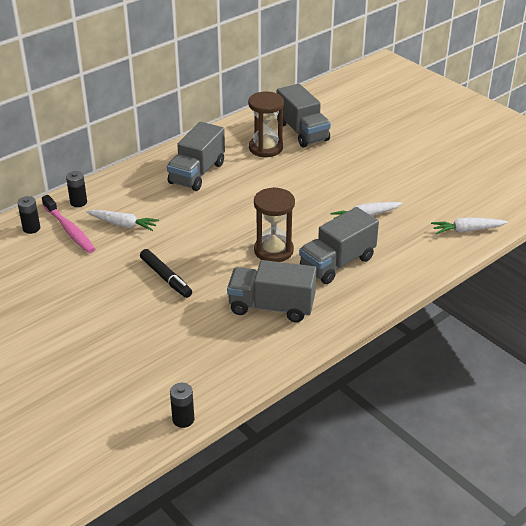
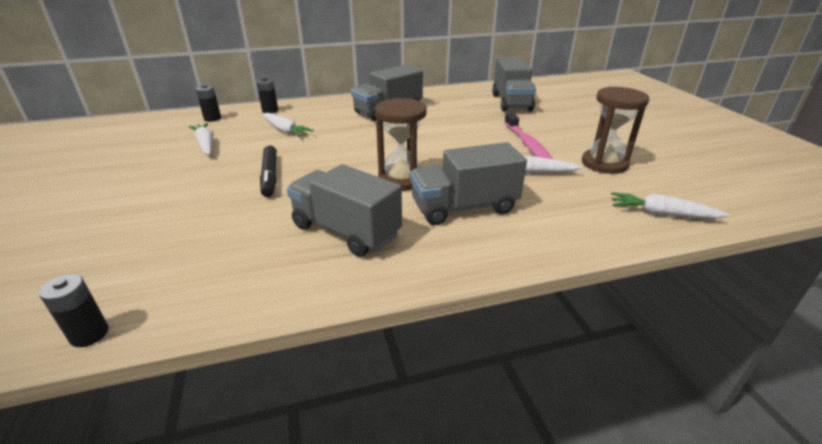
camera: 25 degrees right, 5 degrees down
pink toothbrush [42,195,95,253] -> pink toothbrush moved to [504,112,553,159]
brown hourglass [248,92,284,157] -> brown hourglass moved to [582,87,649,174]
none -> white carrot [188,123,213,155]

